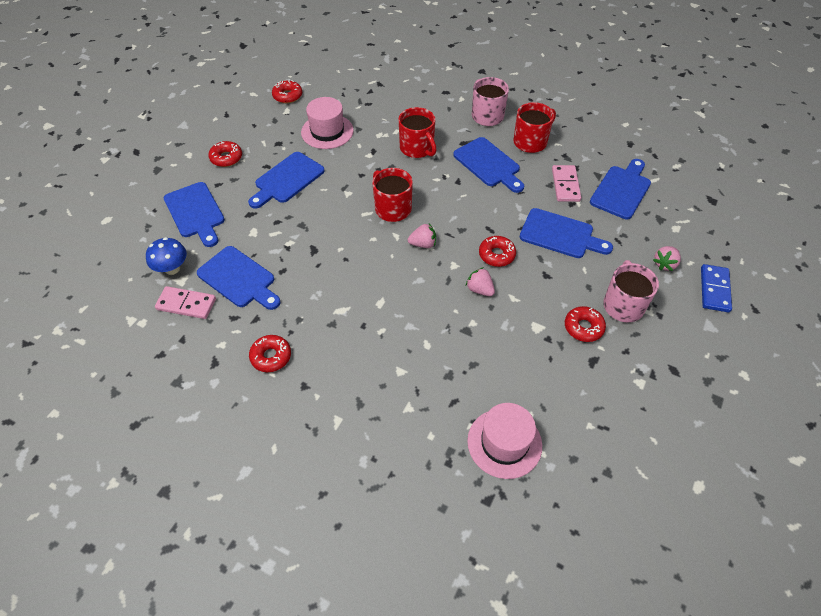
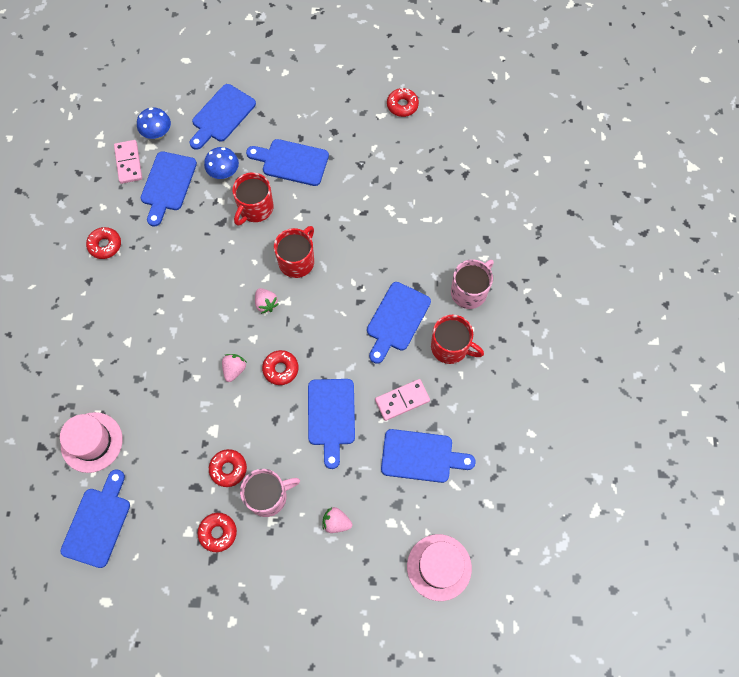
camera: 65 degrees right, 15 degrees up
red donut [208,141,242,167] -> red donut moved to [197,513,237,552]
pink hat [301,97,354,149] -> pink hat moved to [407,534,472,601]
red mug [398,107,437,158] -> red mug moved to [232,172,274,226]
blue domino [701,264,732,312] -> none
none -> blue cutting board [60,469,130,568]
none -> blue mushroom [204,147,239,179]

